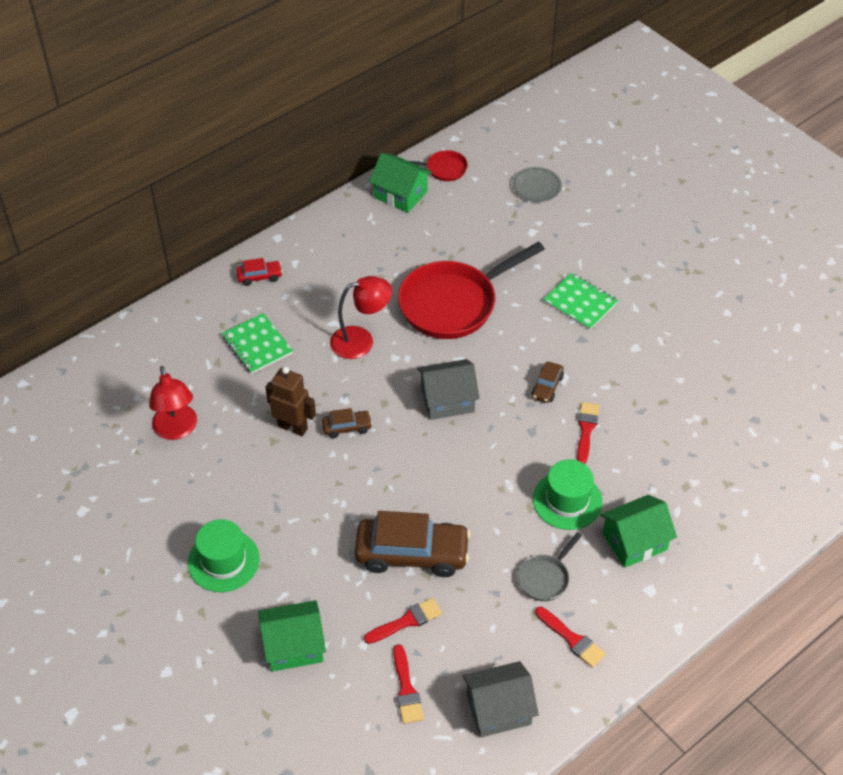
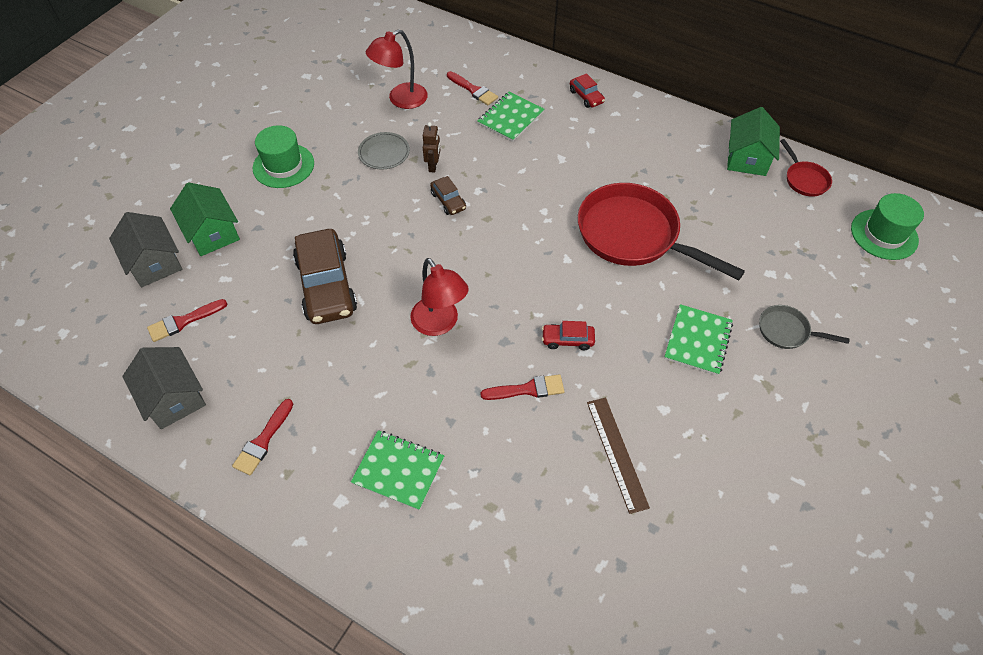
camera: 70 degrees right, 5 degrees up
brown robot [265,367,316,436] -> brown robot [423,122,440,173], size x0.65
red lamp [330,276,392,359] -> red lamp moved to [410,258,469,336]
red brush [364,598,442,644] -> red brush moved to [447,71,498,105]
grey house [417,359,480,420] -> grey house moved to [109,212,182,287]
grey plate [512,167,562,202] -> grey plate moved to [358,132,410,169]
grey pan [518,532,582,601] -> grey pan moved to [759,305,850,349]
brown car [531,362,564,403] -> red car [542,321,595,350]
green hat [533,459,602,530] -> green hat moved to [851,193,924,260]
green house [600,495,677,568] -> green notebook [351,430,444,510]
none -> brown ruler [587,398,650,514]

